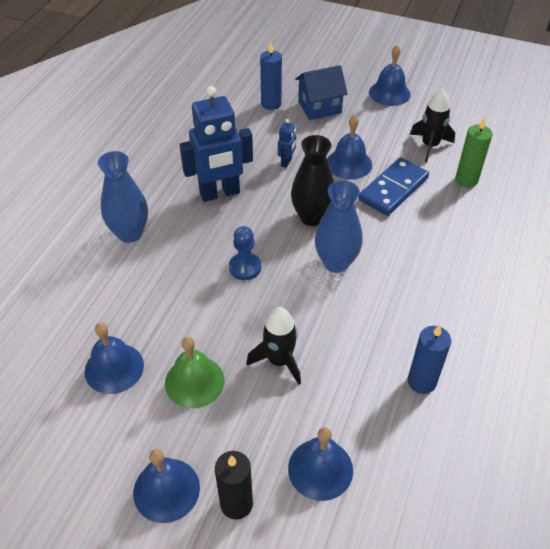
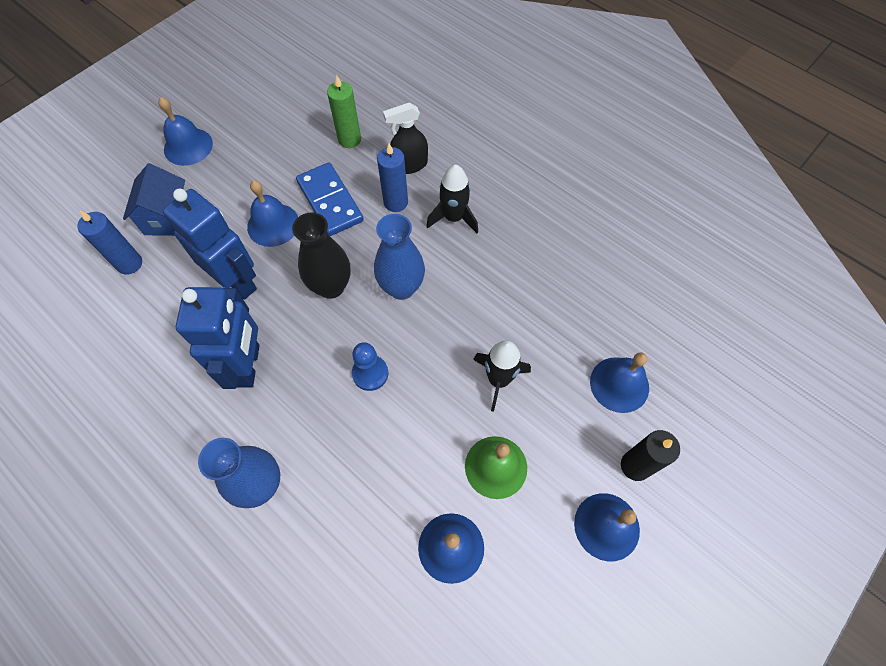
camera: 70 degrees left, 15 degrees up
blue robot [278,119,296,168] -> blue robot [163,189,257,299], size x2.27
blue candle [408,325,451,394] -> blue candle moved to [377,144,408,212]
black rocket [410,89,455,162] -> black rocket moved to [426,165,478,233]
none -> black spray bottle [383,103,428,174]

